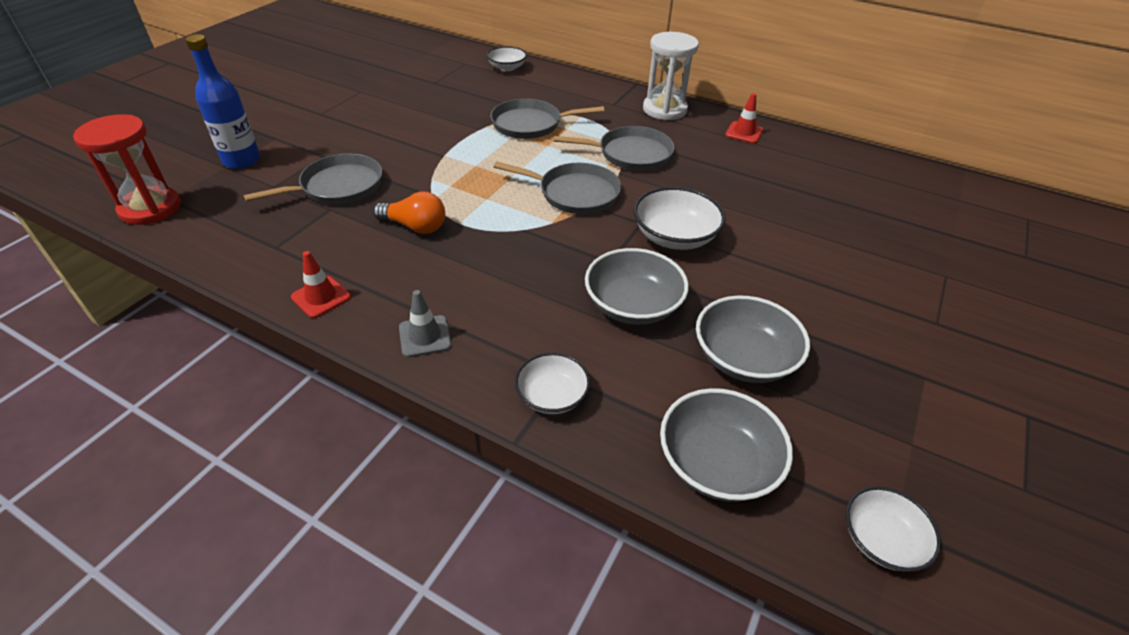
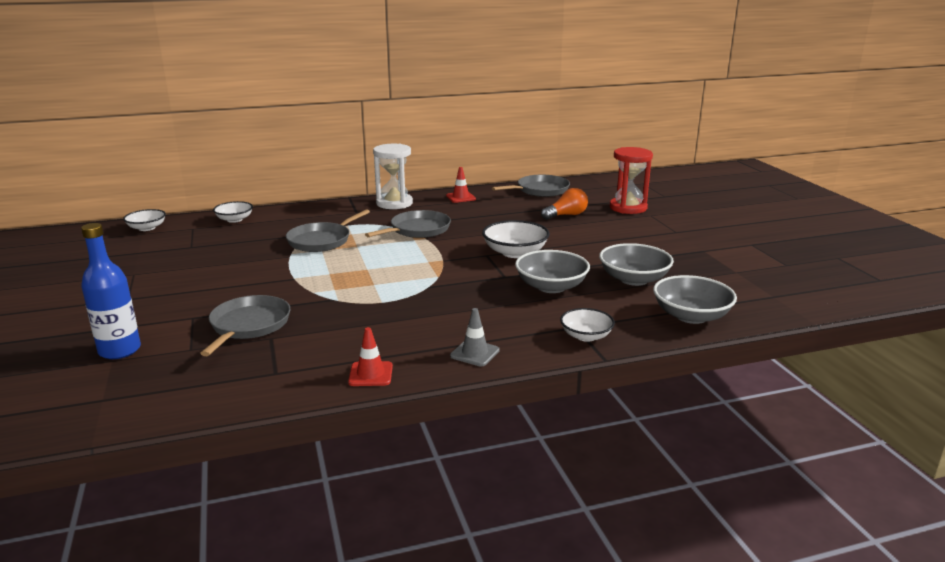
camera: 45 degrees left, 20 degrees down
red hourglass [73,114,181,225] -> red hourglass moved to [610,147,653,214]
orange light bulb [373,192,445,234] -> orange light bulb moved to [541,188,588,220]
grey pan [494,161,621,214] -> grey pan moved to [492,175,570,197]
white bowl [846,486,941,572] -> white bowl moved to [123,209,166,231]

